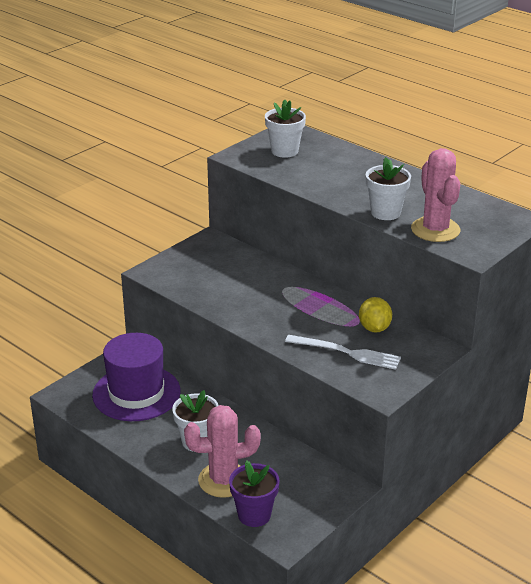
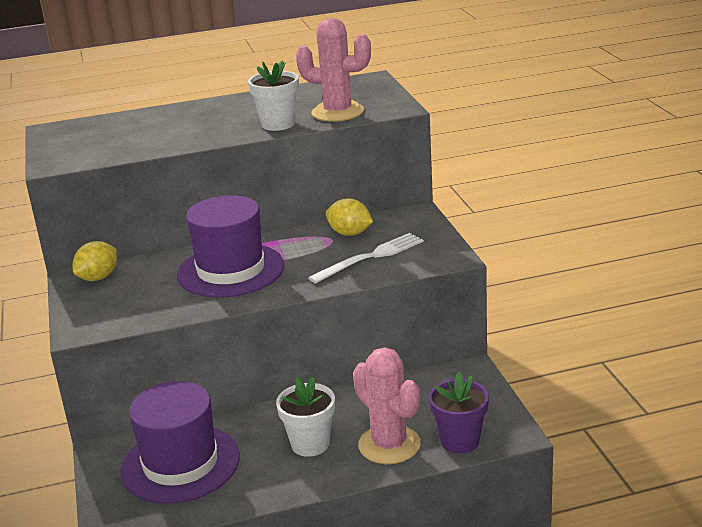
camera: 55 degrees left, 5 degrees down
pink cactus [184,405,261,498] -> pink cactus turned 60 degrees counterclockwise [353,348,421,464]
white flower pot [265,100,306,158] -> none
none -> yellow lemon [73,241,117,281]
none -> purple hat [177,195,284,298]

